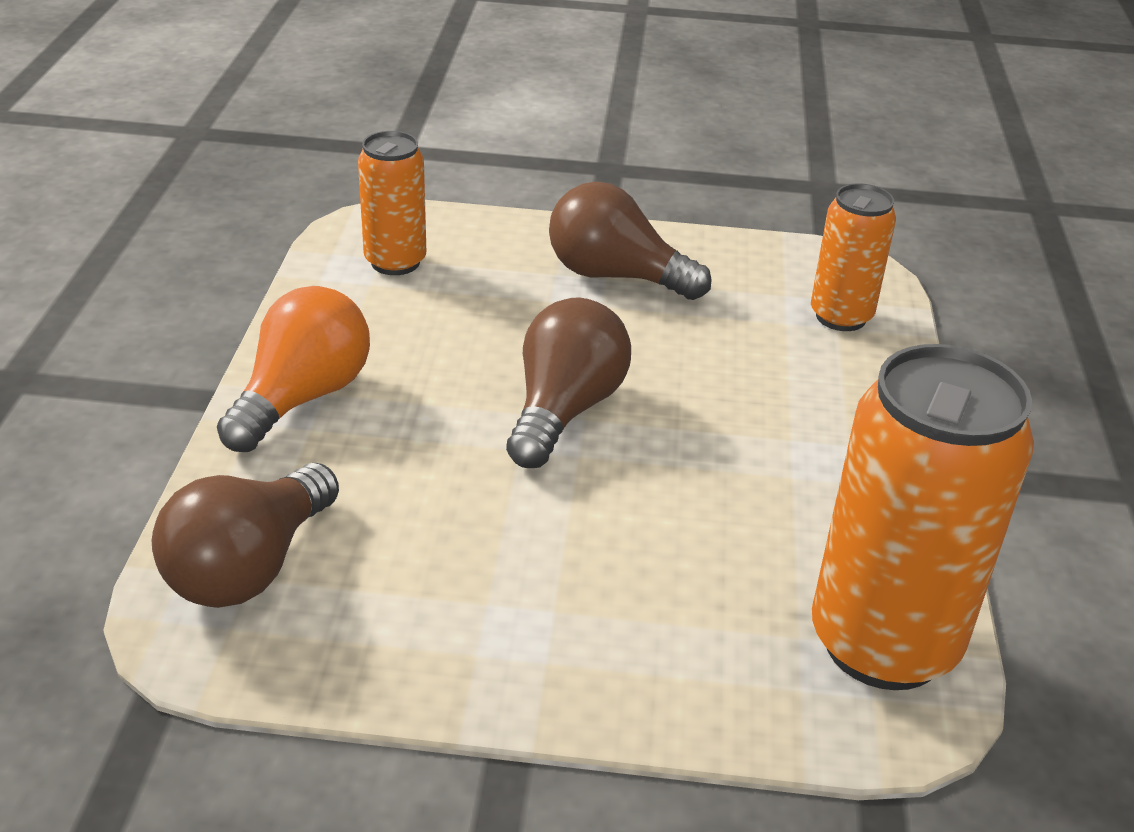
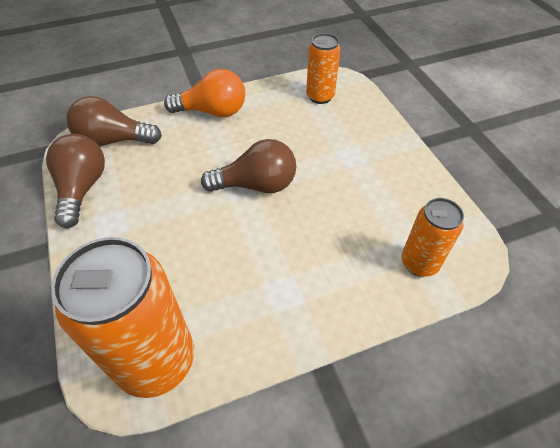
camera: 65 degrees right, 15 degrees up
brown light bulb [549,181,712,300] -> brown light bulb moved to [46,134,105,228]

